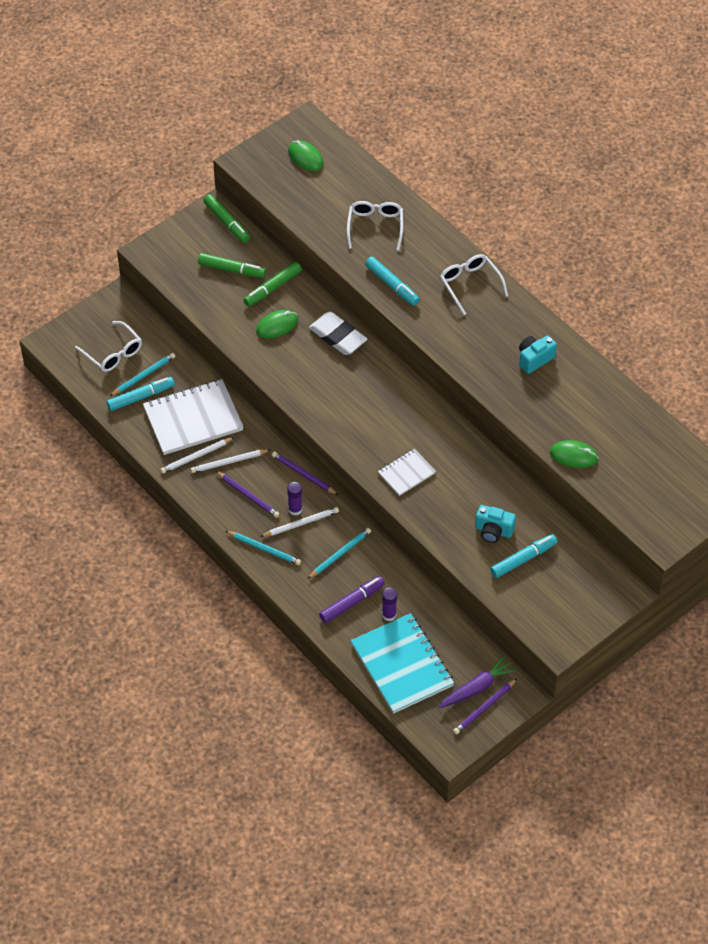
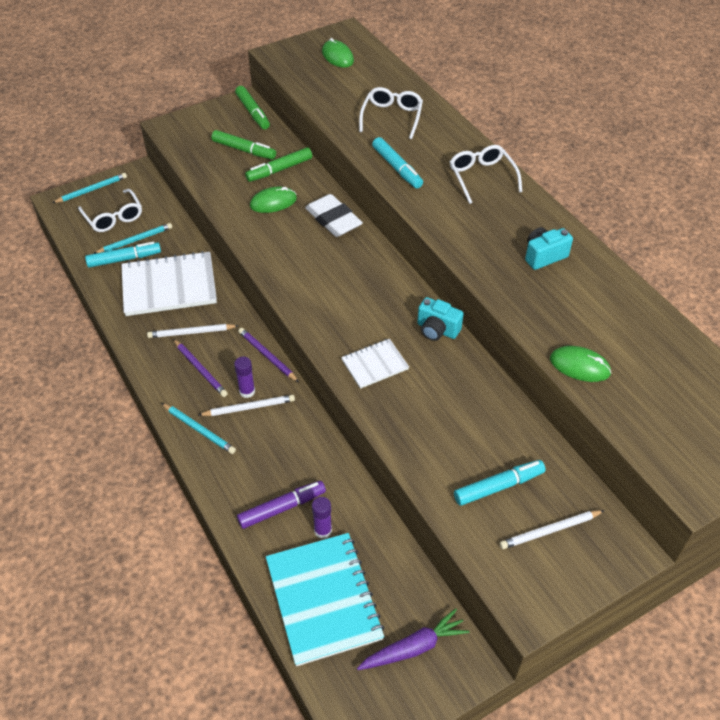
camera: 10 degrees right, 5 degrees down
white pencil [160,437,235,474] -> white pencil moved to [500,510,605,549]
turquoise pencil [308,528,371,579] -> turquoise pencil moved to [52,173,127,203]
purple pencil [453,679,517,735] -> none
turquoise camera [475,505,516,543] -> turquoise camera moved to [417,297,464,341]

